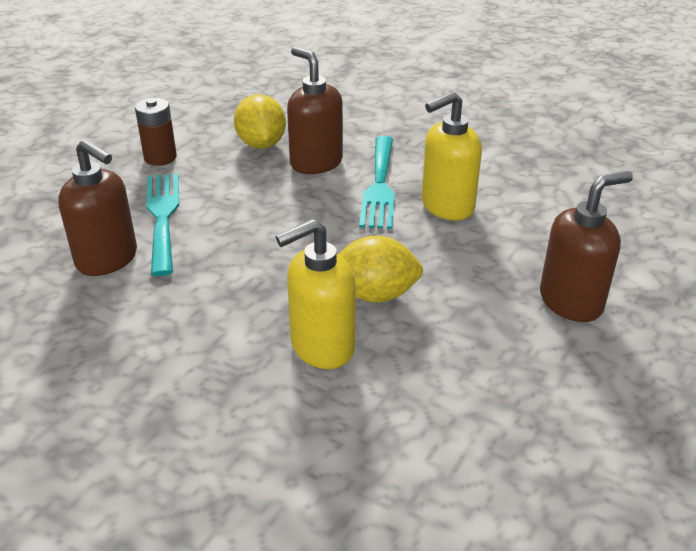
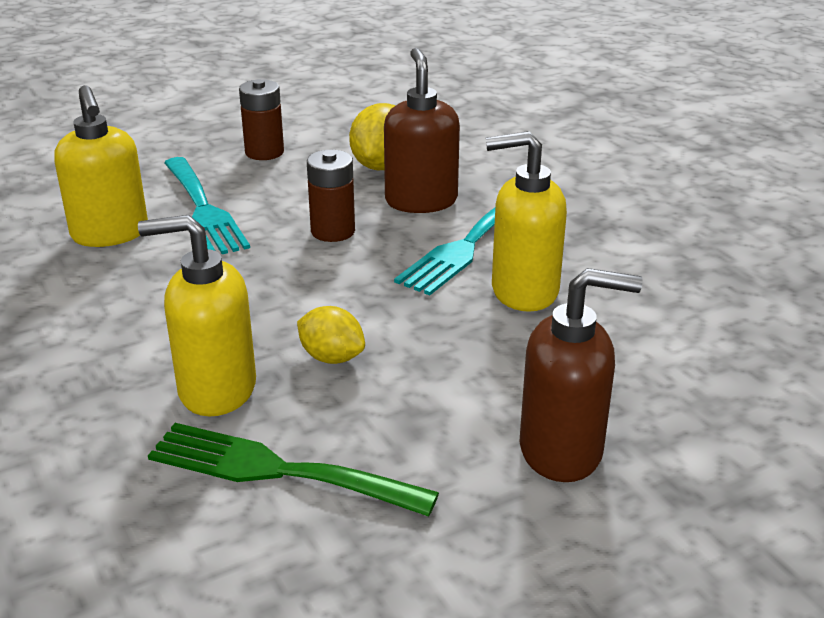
camera: 30 degrees right, 5 degrees down
brown soap dispenser [58,139,137,276] -> yellow soap dispenser [54,85,148,247]
turquoise fork [146,173,179,276] -> turquoise fork turned 135 degrees clockwise [164,157,250,254]
yellow lemon [339,236,423,302] -> yellow lemon [297,306,365,364], size x0.66
none -> green fork [148,423,439,517]
none -> brown battery [307,150,355,242]

